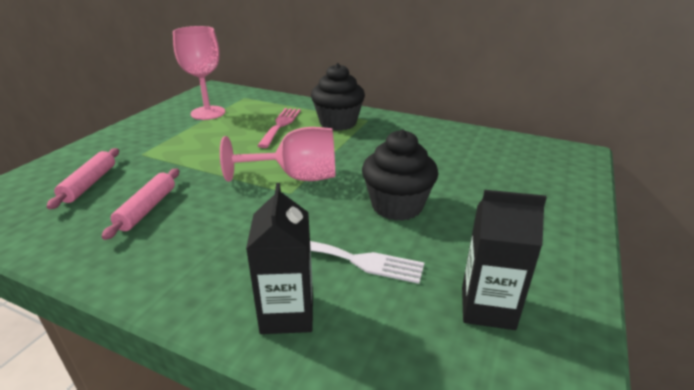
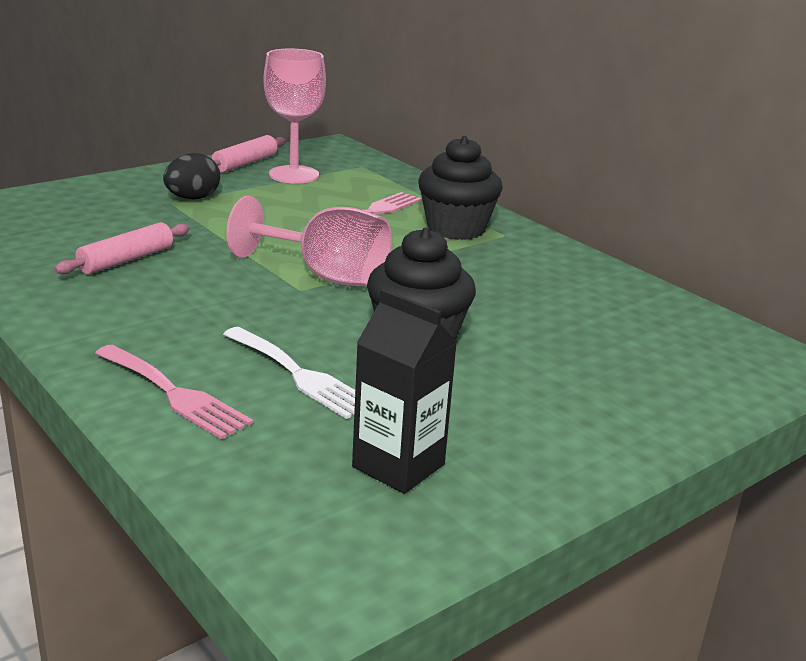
camera: 25 degrees right, 5 degrees down
pink rolling pin [47,148,119,209] -> pink rolling pin moved to [211,135,286,173]
black carton [246,183,313,334] -> pink fork [95,345,253,440]
none -> black egg [163,153,220,200]

